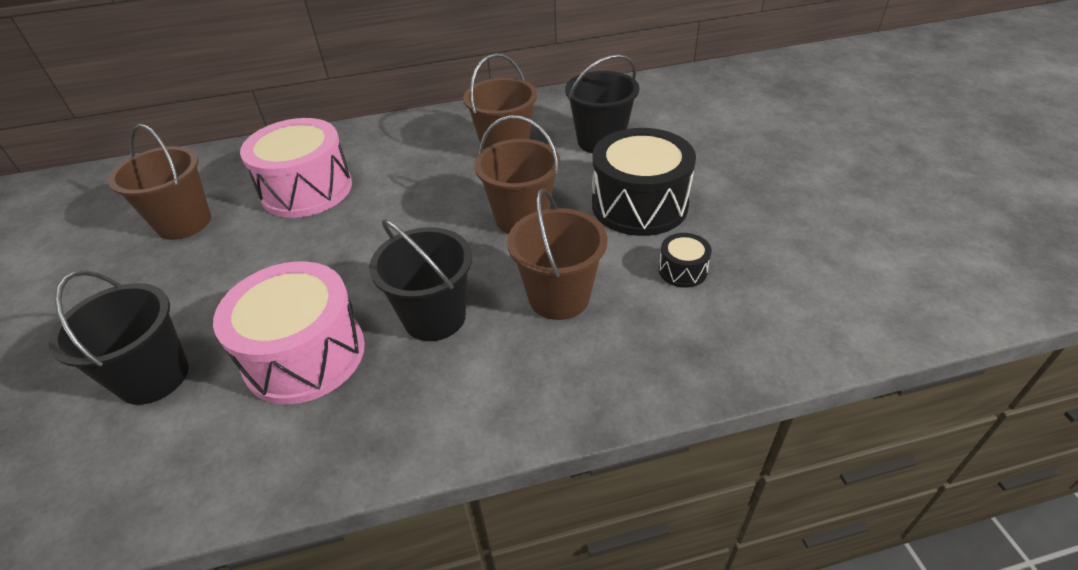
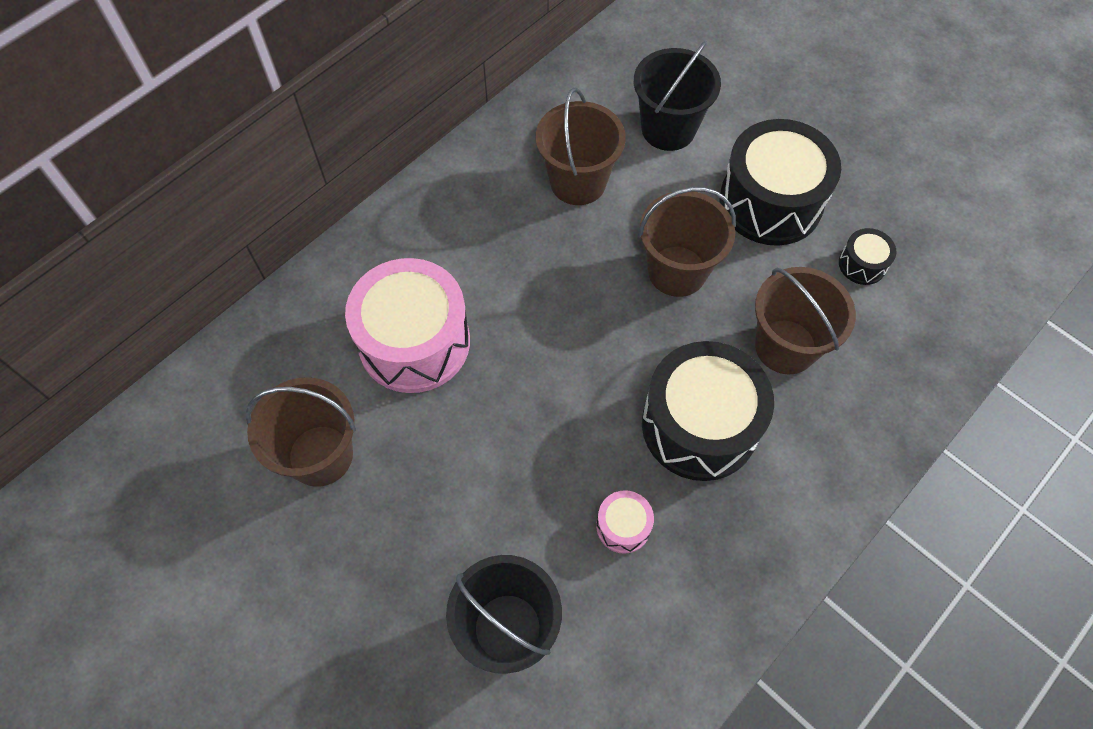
camera: 35 degrees left, 20 degrees up
pink drum [213,261,365,405] -> pink drum [596,490,654,554], size x0.44
black bucket [369,219,472,341] -> black drum [642,341,774,481]

